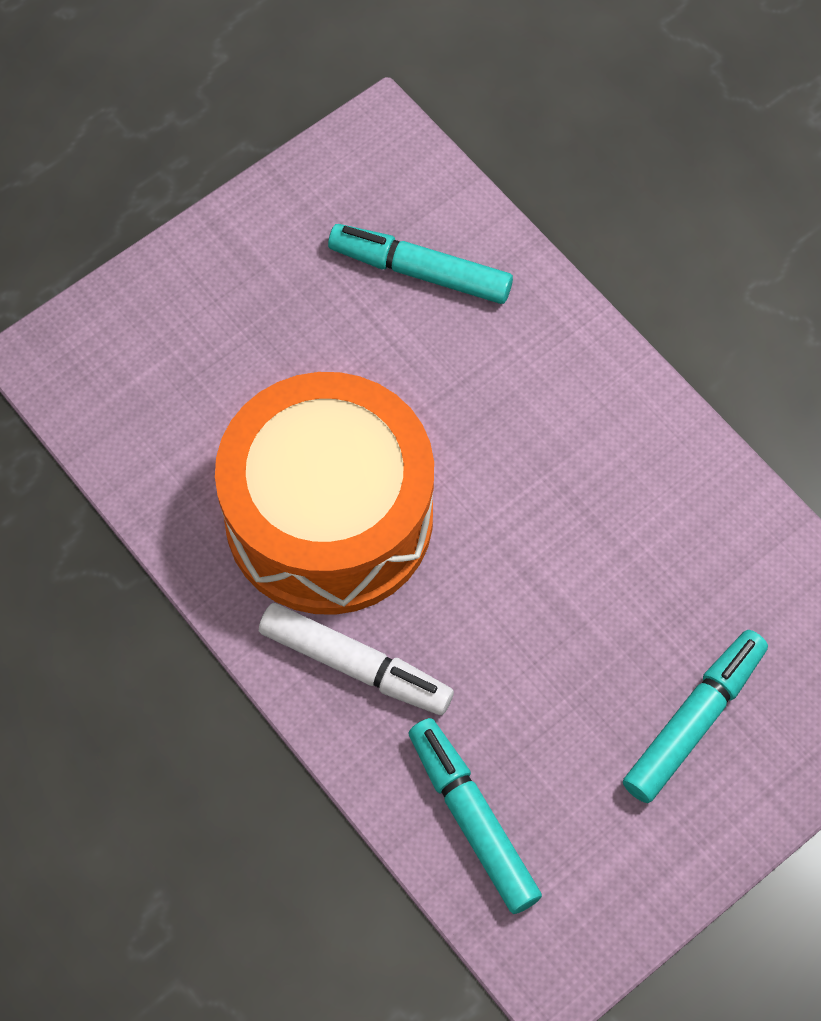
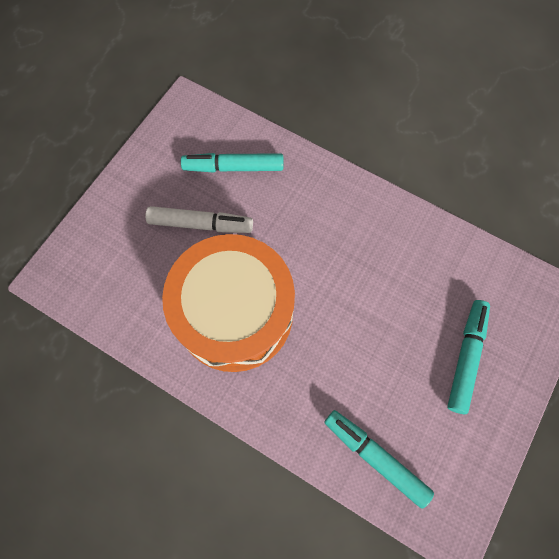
camera: 20 degrees left, 5 degrees up
white marker [259,603,454,715] -> white marker moved to [145,206,253,233]

